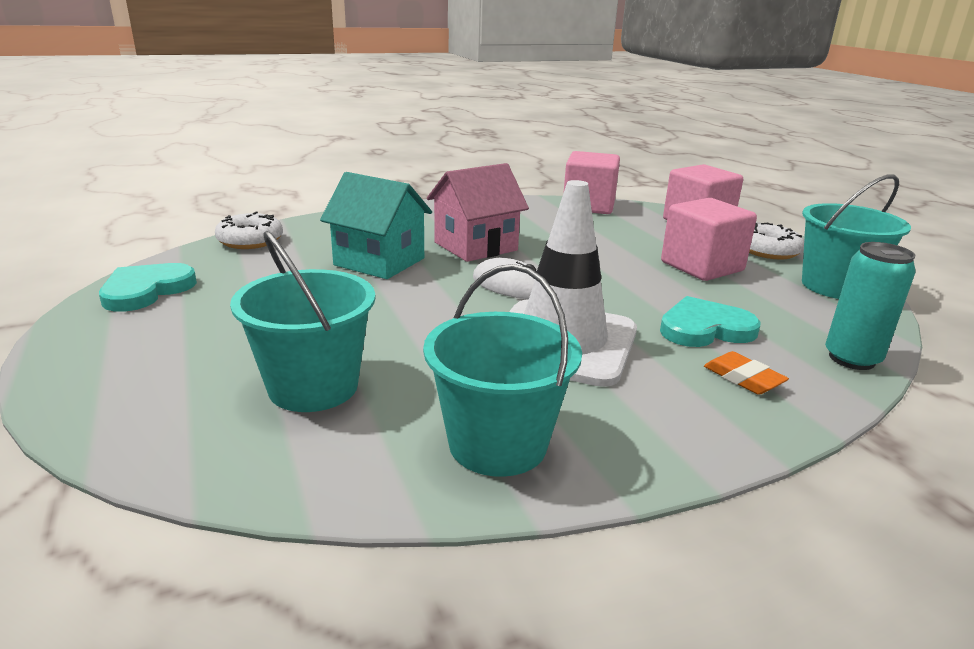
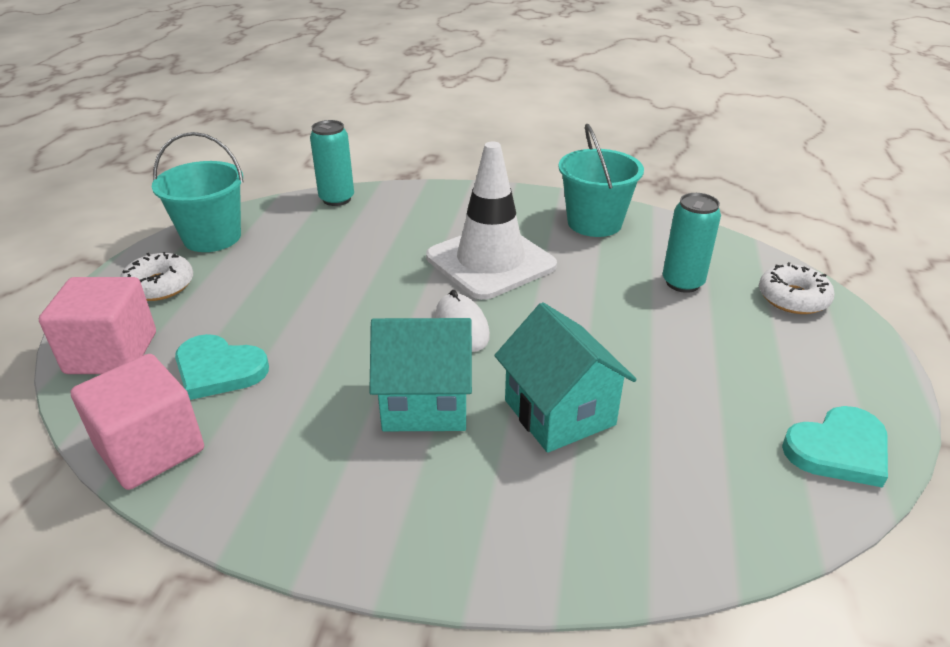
camera: 145 degrees left, 10 degrees up
white donut [215,212,283,249] -> white donut moved to [759,262,835,314]
turquoise bucket [230,231,376,412] -> turquoise can [663,193,721,293]
pink house [427,163,529,262] -> turquoise house [369,318,472,431]
turquoise heart [660,296,760,347] -> turquoise heart moved to [175,334,269,400]
pink cube [661,198,757,281] -> none
orange eraser [704,351,789,395] -> none

